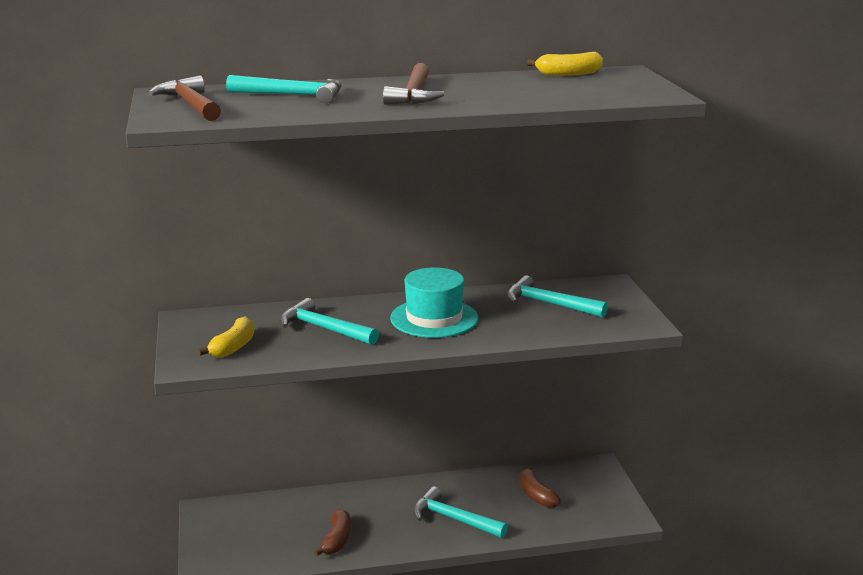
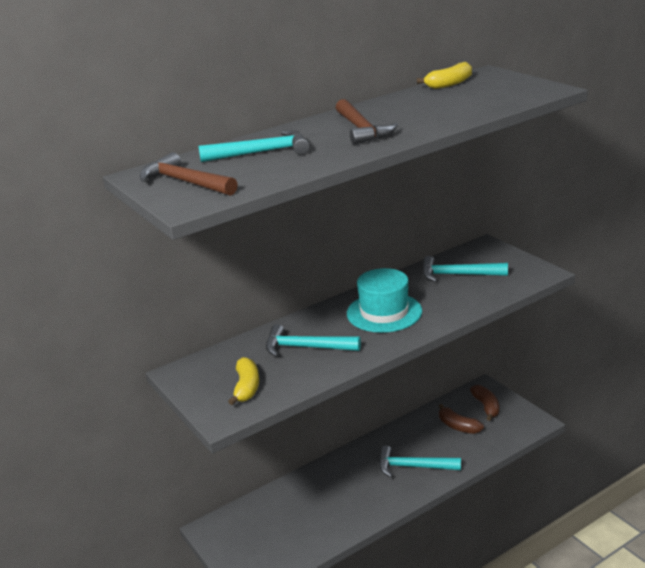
camera: 20 degrees left, 5 degrees up
brown banana [314,508,351,556] -> brown banana moved to [470,385,499,421]

